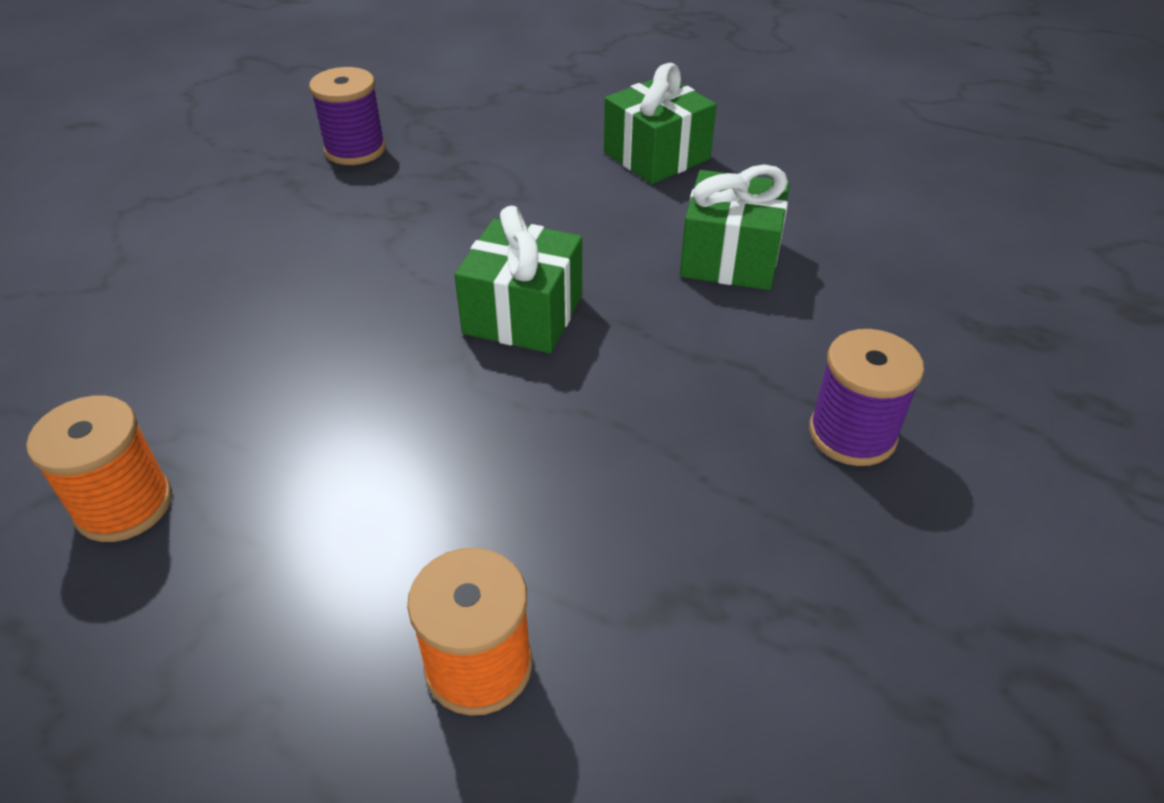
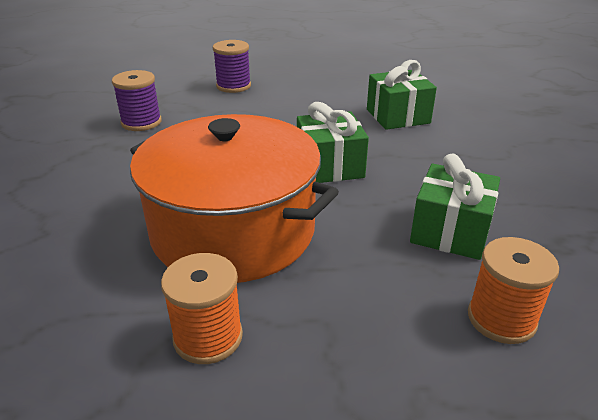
camera: 30 degrees left, 10 degrees down
green gift [604,63,717,184] -> green gift moved to [410,153,500,260]
purple spool [809,329,924,466] -> purple spool moved to [213,40,251,93]
none -> orange pot [130,114,339,283]

